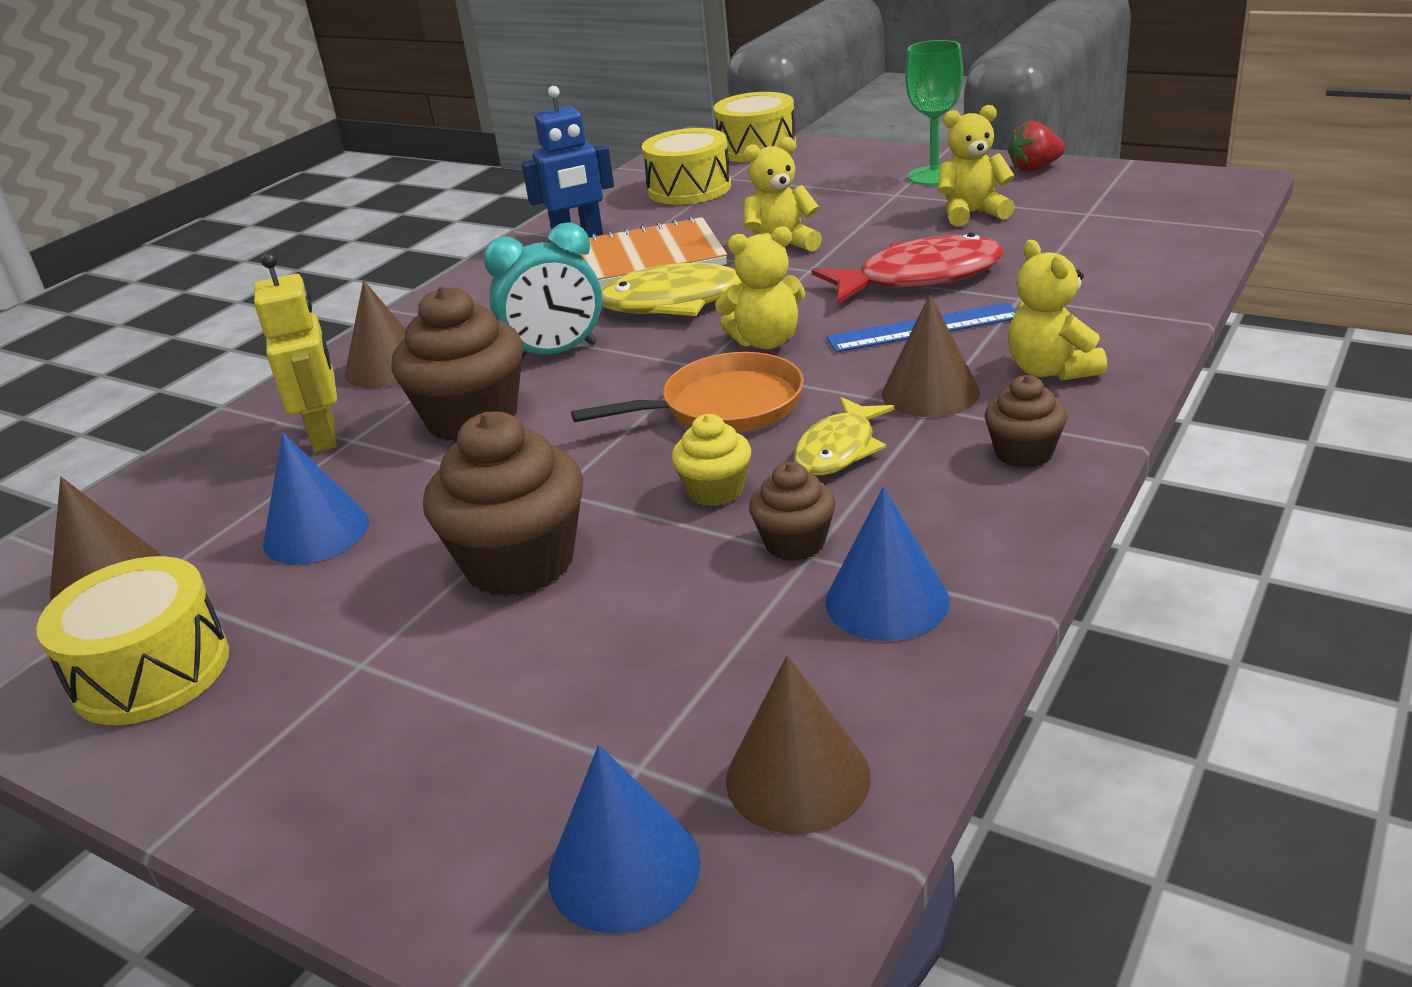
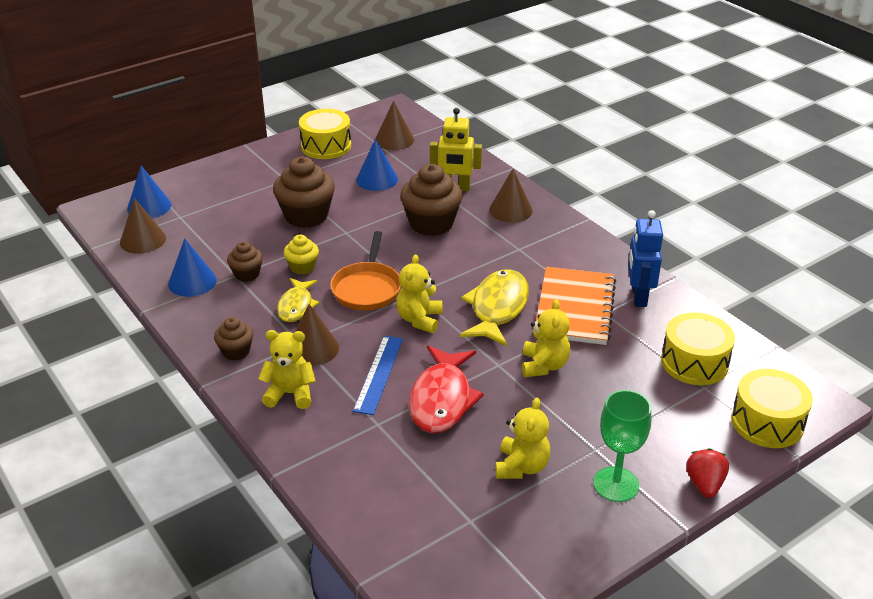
camera: 110 degrees right, 5 degrees up
turquoise clock [483,222,602,360] -> none
yellow fish [794,397,895,475] -> yellow fish turned 135 degrees counterclockwise [277,278,319,322]
red strawberry [1008,121,1065,172] -> red strawberry moved to [686,448,729,498]

